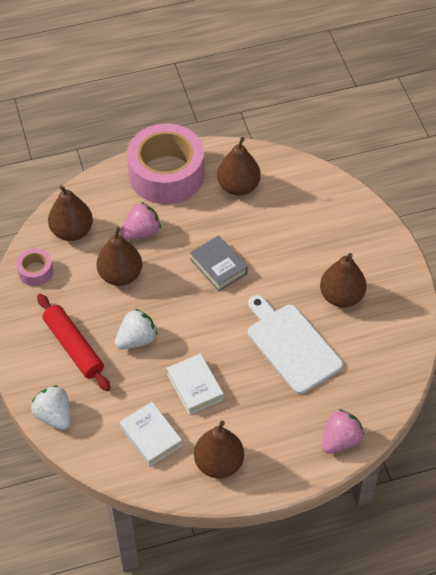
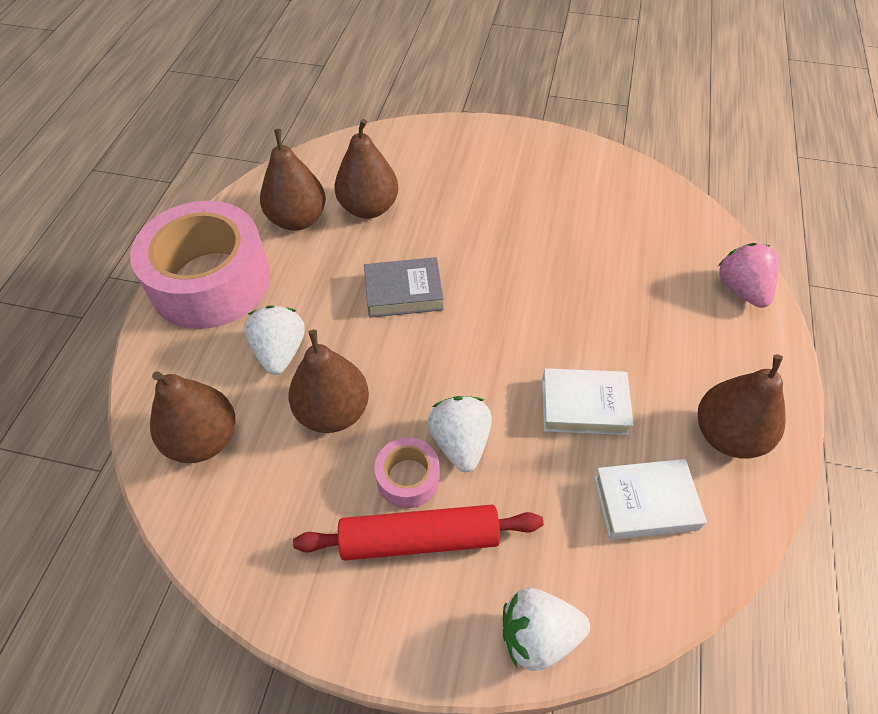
camera: 60 degrees left, 0 degrees up
pink tape [16,248,53,286] -> pink tape moved to [374,437,440,508]
pink strawberry [121,202,161,240] -> white strawberry [244,305,305,375]
white cutting board [248,295,343,394] -> none
brown pear [320,253,366,307] -> brown pear moved to [334,119,399,219]

